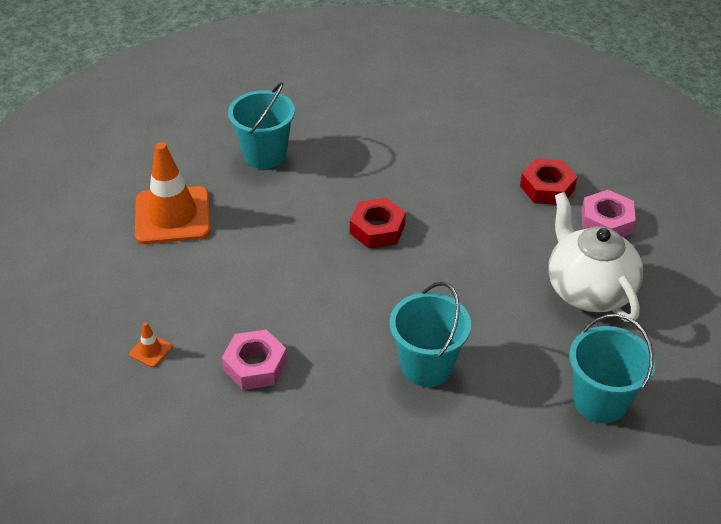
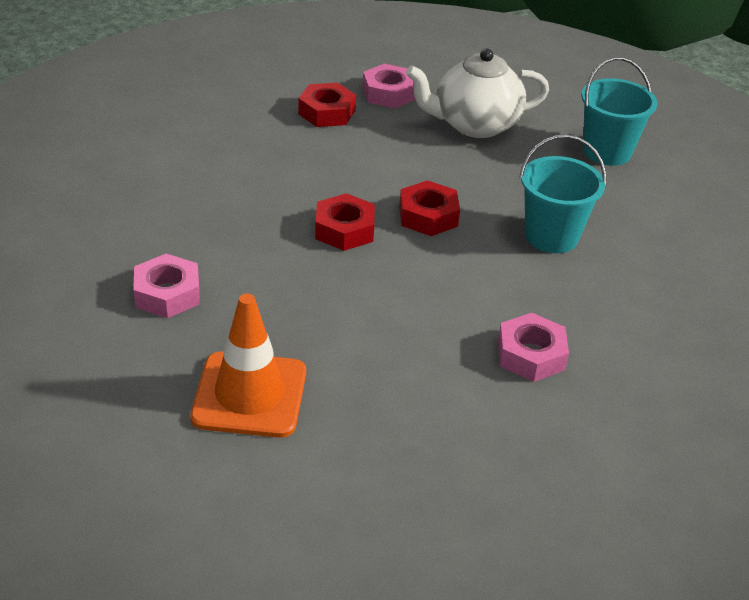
camera: 80 degrees left, 5 degrees down
orange traffic cone [129,322,173,367] -> none
turquoise bucket [228,82,295,169] -> pink nut [133,254,200,318]
none -> red nut [399,180,460,236]

